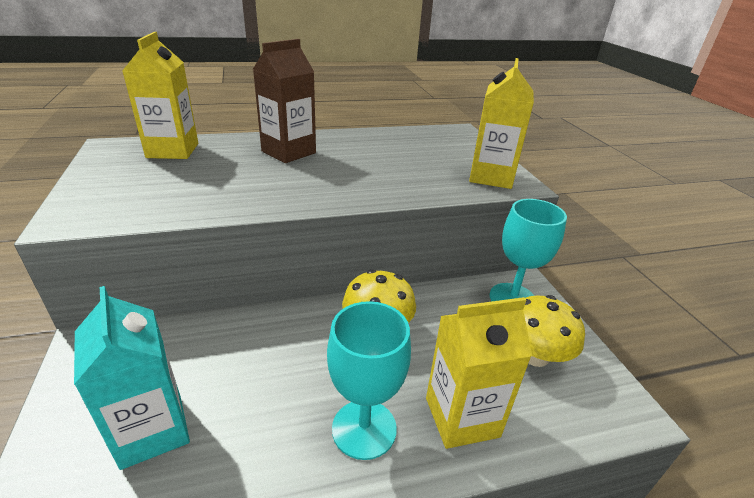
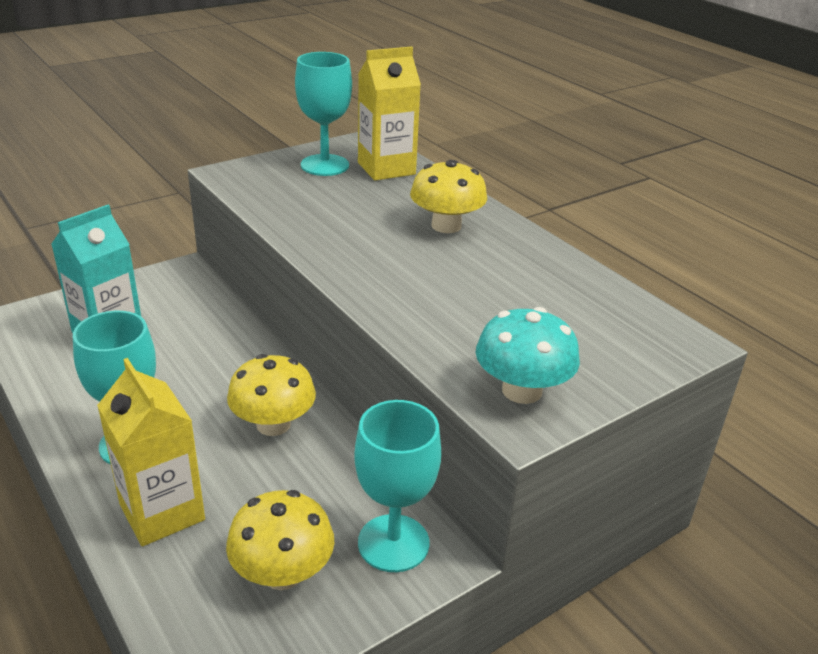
camera: 70 degrees right, 0 degrees up
brown carton [253,39,316,163] -> yellow mushroom [410,160,487,233]
yellow carton [469,58,534,189] -> turquoise mushroom [476,307,580,404]
none -> turquoise goblet [295,52,352,176]

